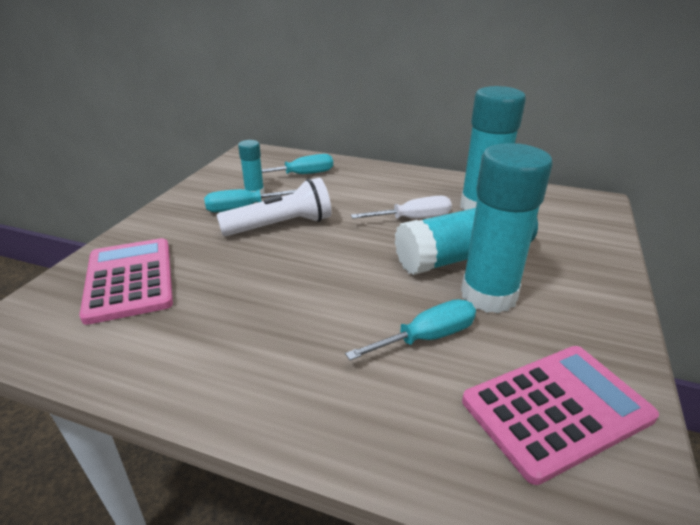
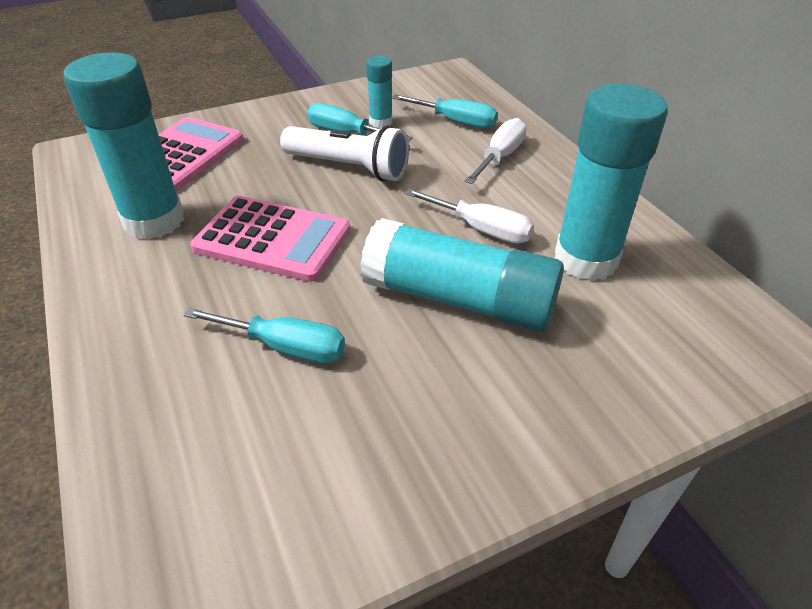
camera: 45 degrees right, 10 degrees up
turquoise glue stick [461,143,553,313] -> turquoise glue stick moved to [63,52,184,240]
pink calculator [462,346,659,485] -> pink calculator moved to [190,196,351,282]
none -> white screwdriver [465,118,527,184]

